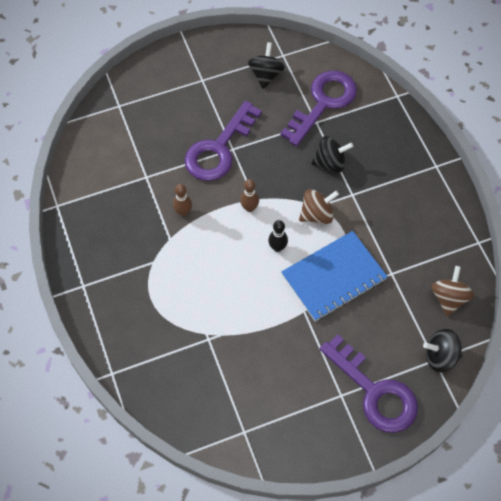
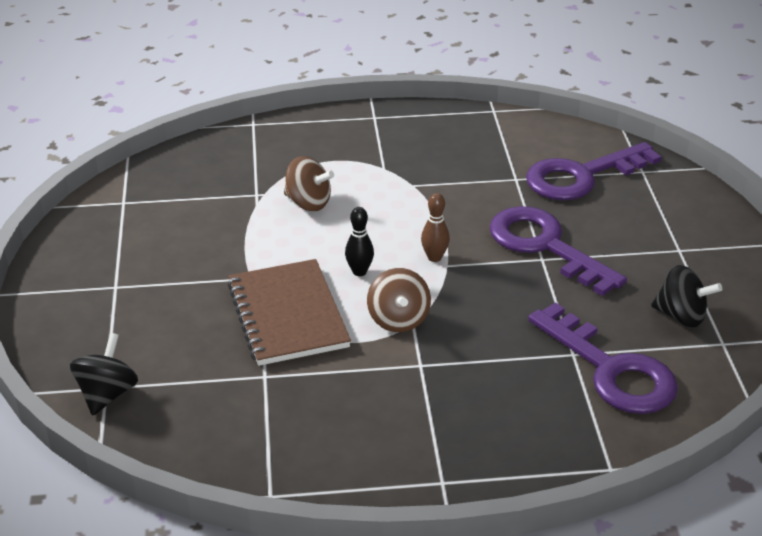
camera: 105 degrees right, 25 degrees down
brown bowling pin [173,184,192,217] -> none
blue notebook [281,231,388,321] -> brown notebook [228,259,351,366]
black spinning top [311,136,353,173] -> none
purple key [320,334,418,433] -> purple key moved to [526,142,662,200]
brown spinning top [431,266,474,316] -> brown spinning top moved to [284,156,334,211]

